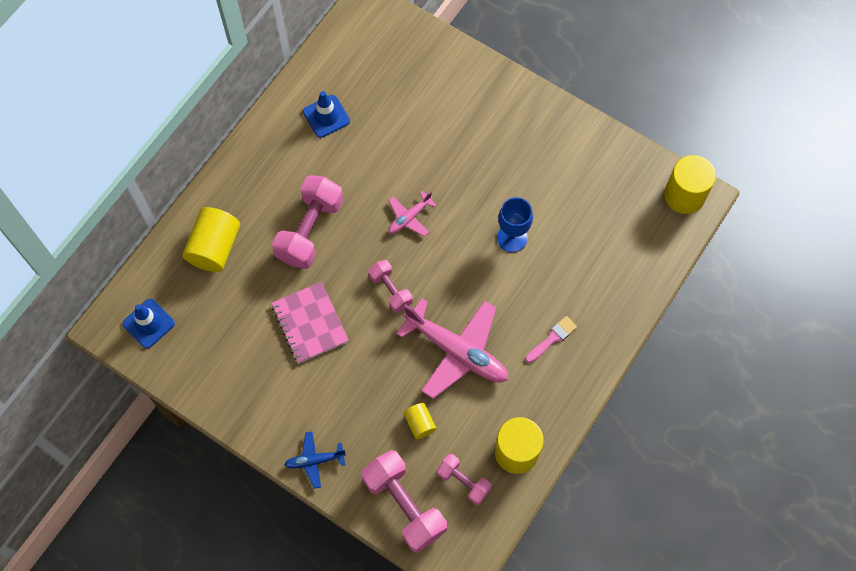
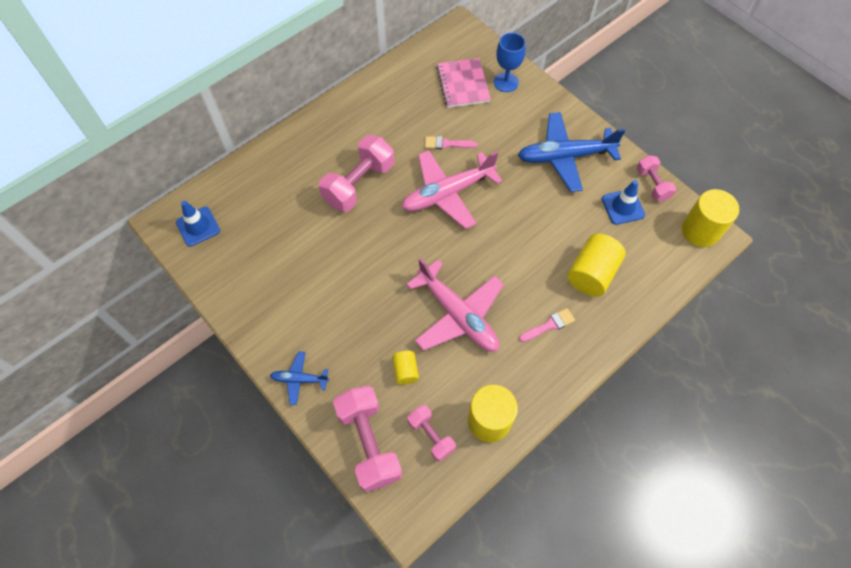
camera: 15 degrees right, 5 degrees down
yellow cylinder [183,207,240,272] -> yellow cylinder moved to [567,234,626,297]
pink notebook [272,282,349,363] -> pink notebook moved to [437,58,491,108]
blue traffic cone [303,91,350,138] -> blue traffic cone moved to [602,180,645,225]
pink dumbbell [368,260,413,313] -> pink dumbbell moved to [636,155,676,201]
pink plane [388,191,437,237] -> pink plane [402,150,502,229], size x2.04
blue goblet [497,197,533,252] -> blue goblet moved to [494,33,526,92]
none -> pink brush [425,136,477,149]
none -> blue plane [518,112,625,192]

